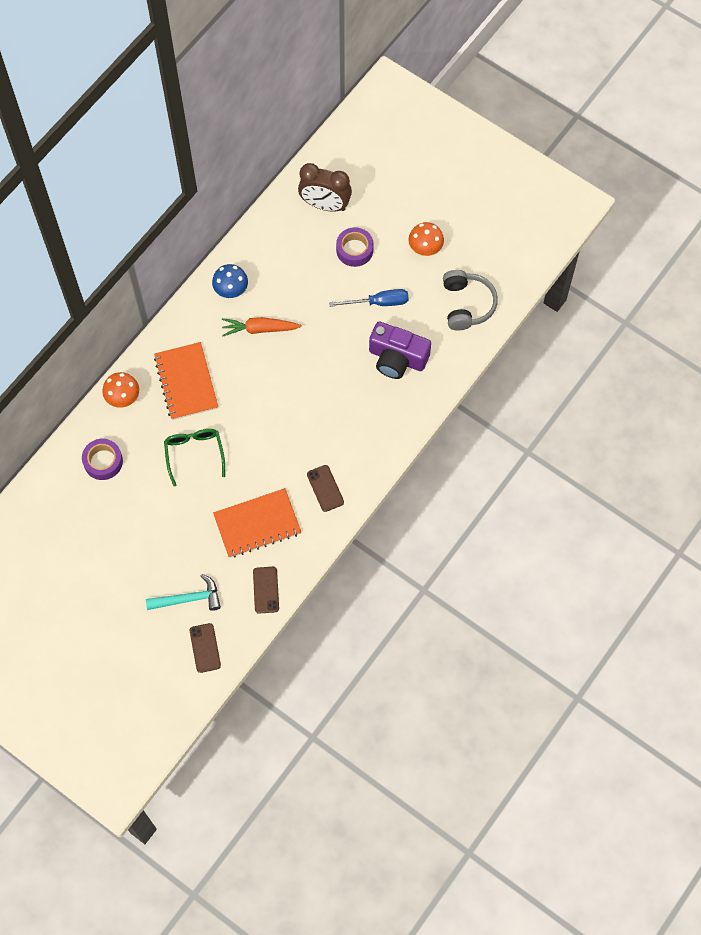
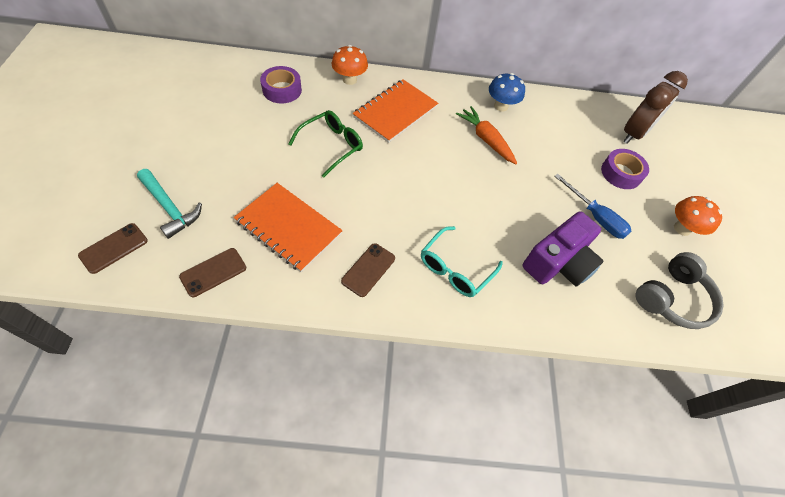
camera: 50 degrees right, 10 degrees down
brown clock [298,163,352,212] -> brown clock turned 120 degrees counterclockwise [623,71,688,144]
purple camera [369,322,431,379] -> purple camera turned 120 degrees counterclockwise [523,212,603,287]
none -> turquoise glasses [421,226,503,297]

